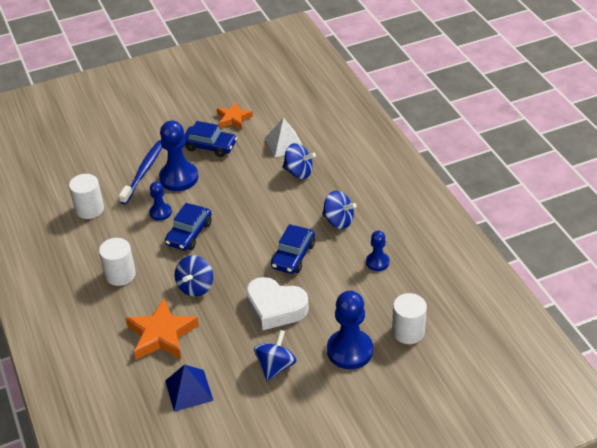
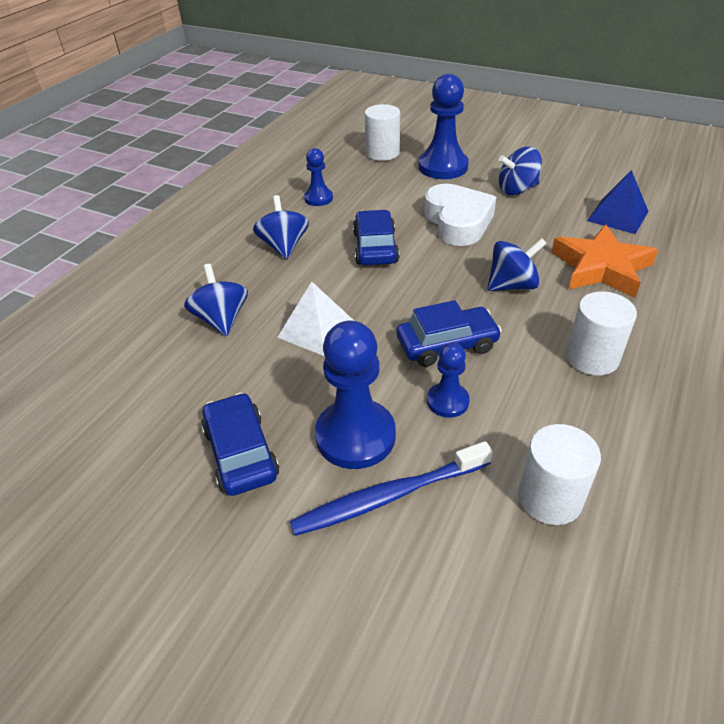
camera: 130 degrees left, 0 degrees up
orange star [217,102,253,130] -> none
white pyramid [265,118,303,157] -> white pyramid moved to [277,282,354,356]
blue car [271,224,315,274] -> blue car turned 75 degrees counterclockwise [353,210,399,265]

